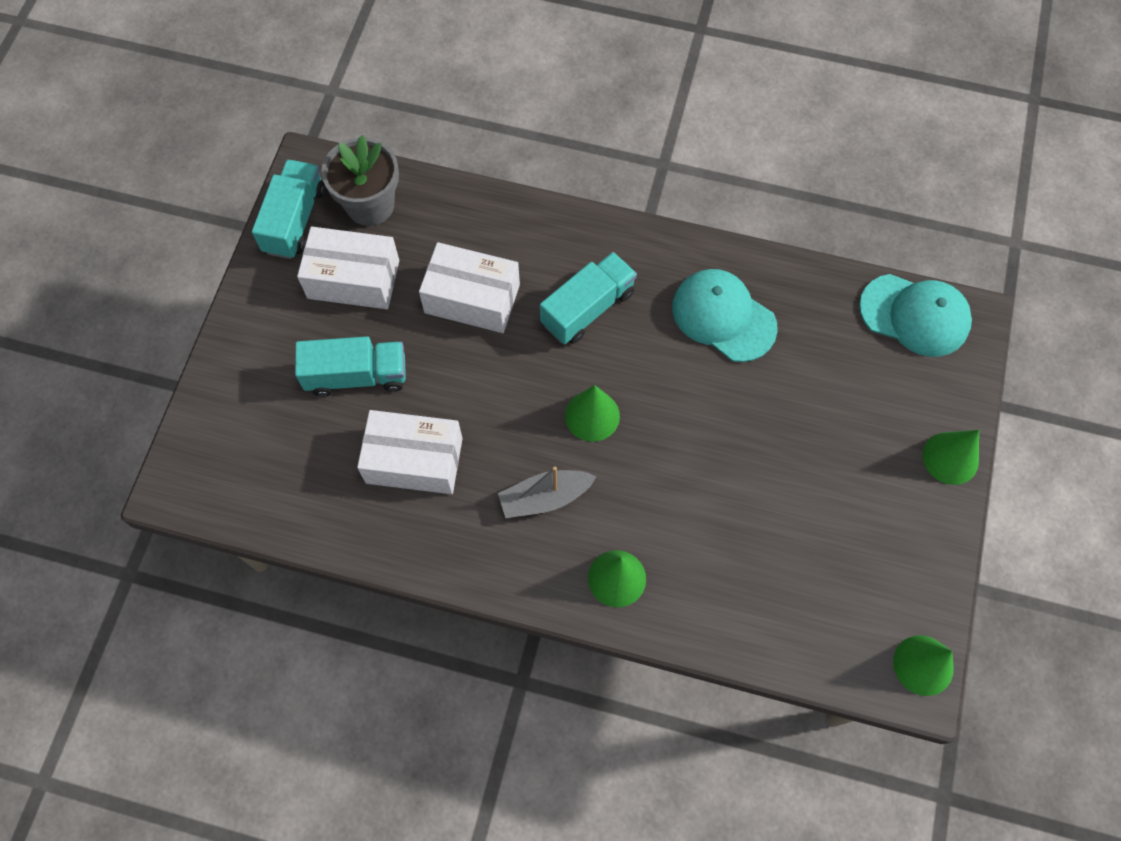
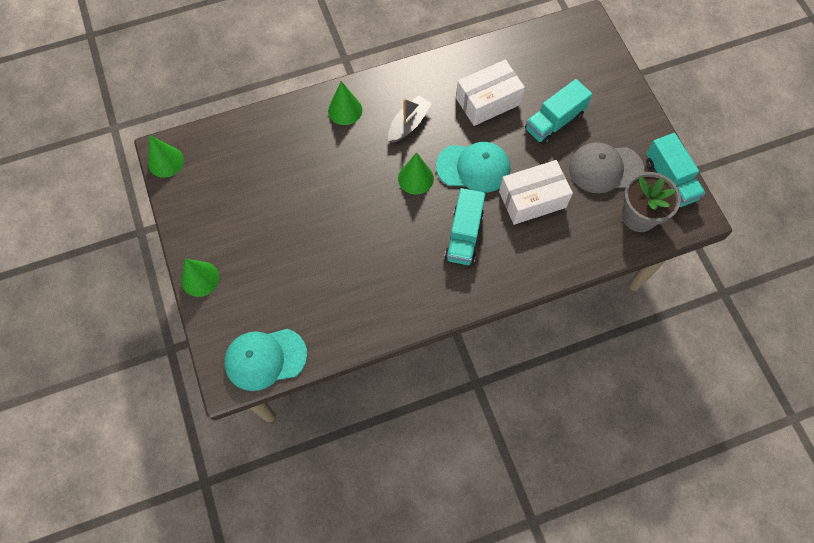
camera: 145 degrees right, 0 degrees up
white box [297,226,399,309] -> grey cap [569,142,644,193]
turquoise cap [672,269,778,362] -> turquoise cap moved to [436,142,510,193]

